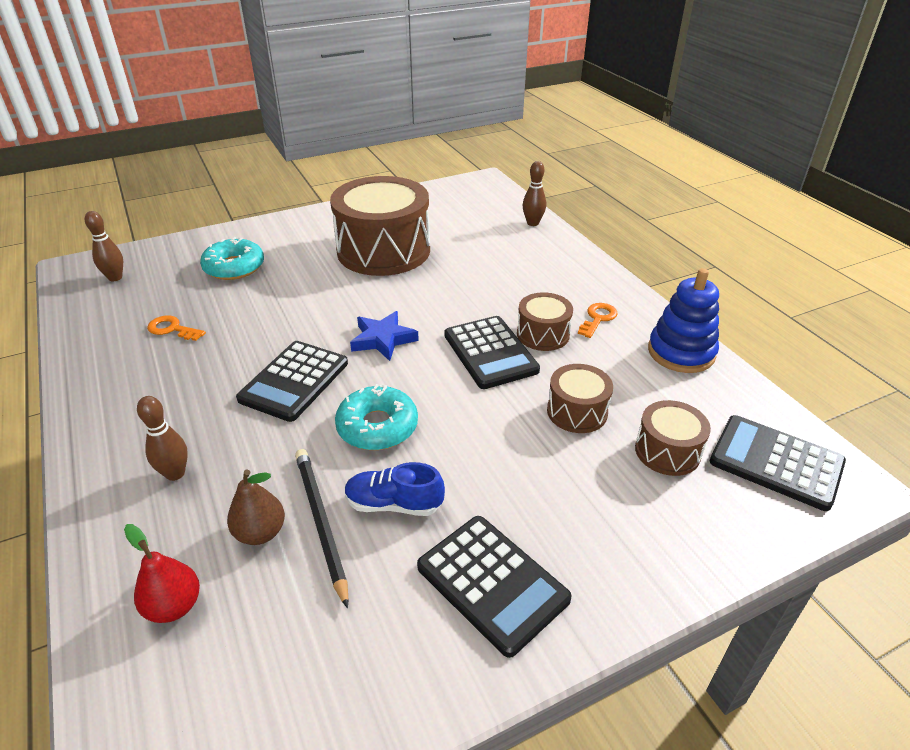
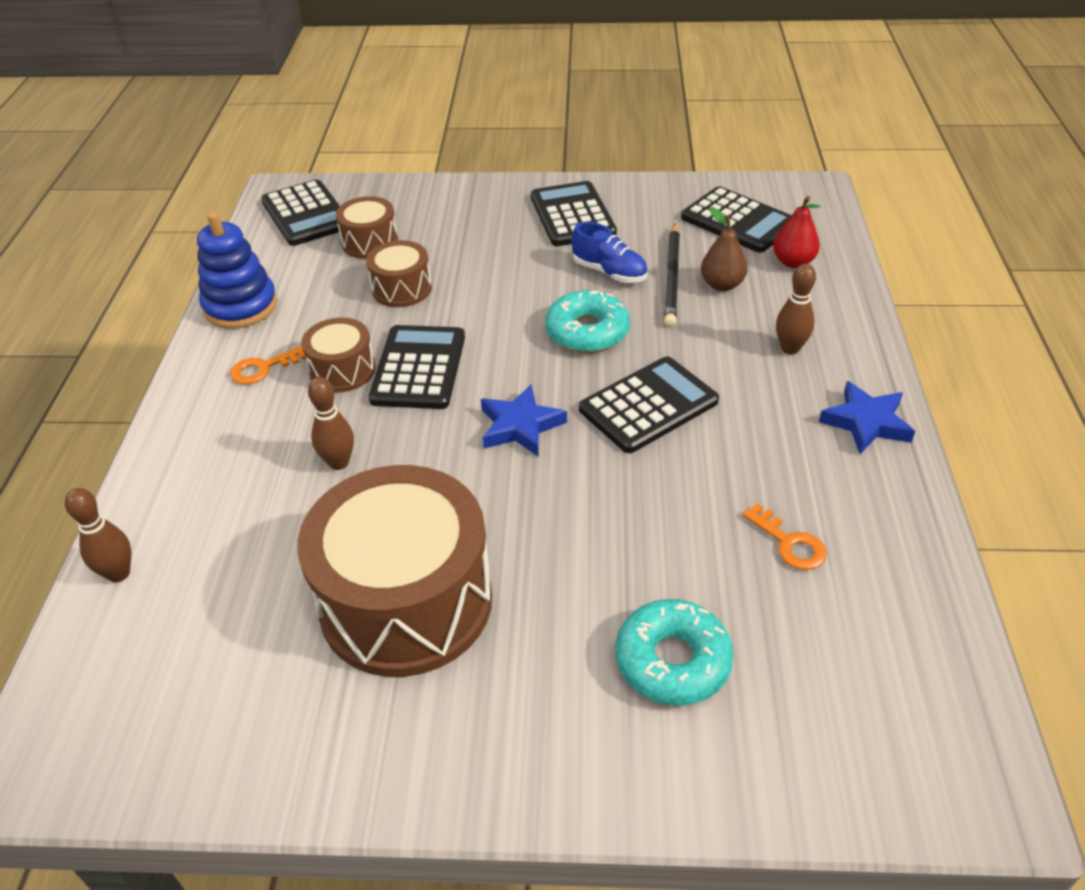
camera: 150 degrees left, 5 degrees up
brown bowling pin [85,211,123,281] -> brown bowling pin moved to [308,377,354,470]
none -> black calculator [681,186,792,253]
none -> blue star [819,381,915,454]

